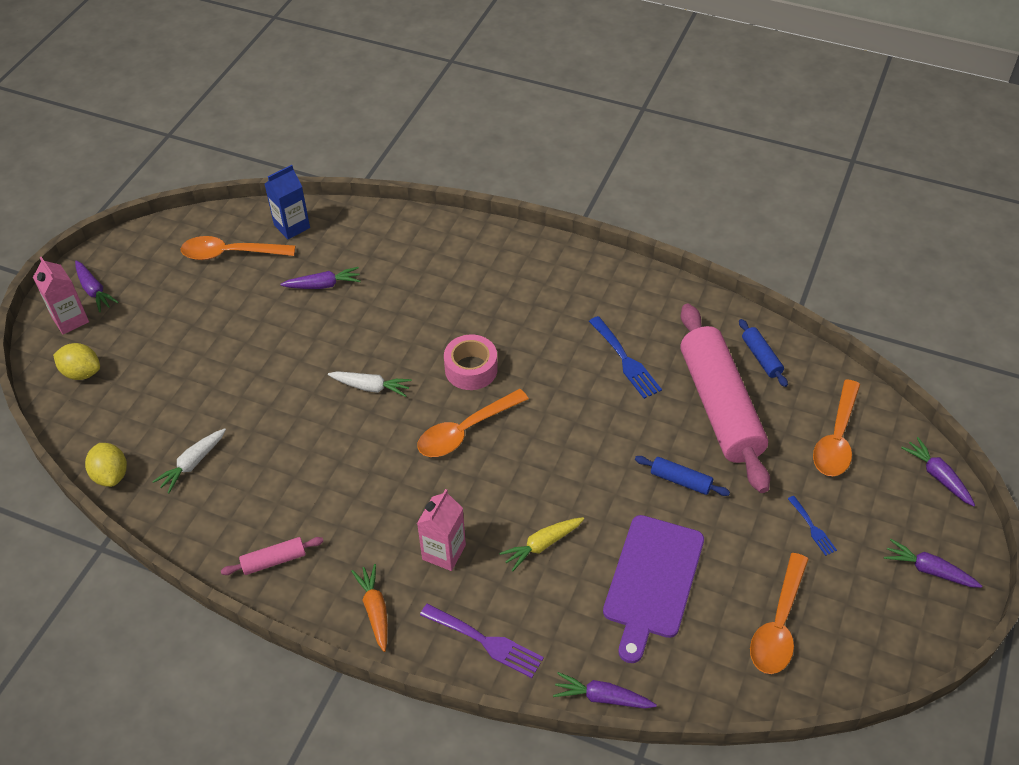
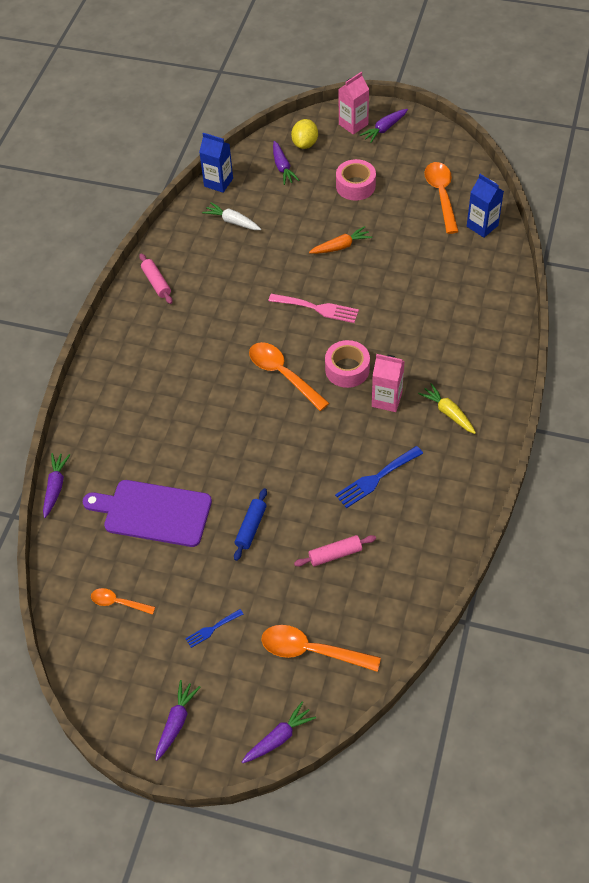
camera: 85 degrees right, 5 degrees up
yellow lemon [85,443,127,487] -> blue carton [199,133,233,193]
purple carrot [281,267,361,289] -> purple carrot moved to [273,141,300,185]
white carrot [328,371,412,397] -> pink fork [268,294,359,323]
orange carrot [351,564,388,652] -> orange carrot moved to [309,226,372,254]
pink carton [417,489,466,571] -> pink carton moved to [372,354,405,412]
purple fork [420,603,544,678] -> none
yellow carrot [499,517,584,571] -> yellow carrot moved to [418,383,476,434]
pink rolling pin [681,304,770,493] -> pink rolling pin [294,535,376,567], size x0.40
blue rolling pin [739,319,788,387] -> none
orange spoon [750,553,809,674] -> orange spoon [91,588,155,615], size x0.57
none -> pink tape [336,159,376,201]

